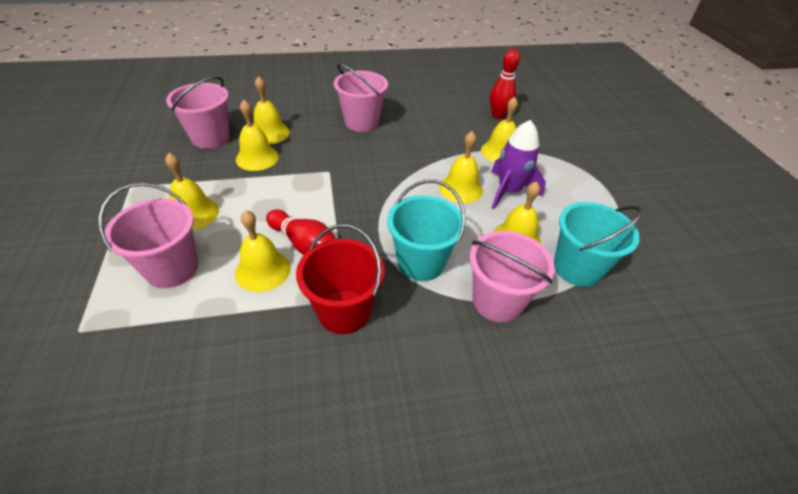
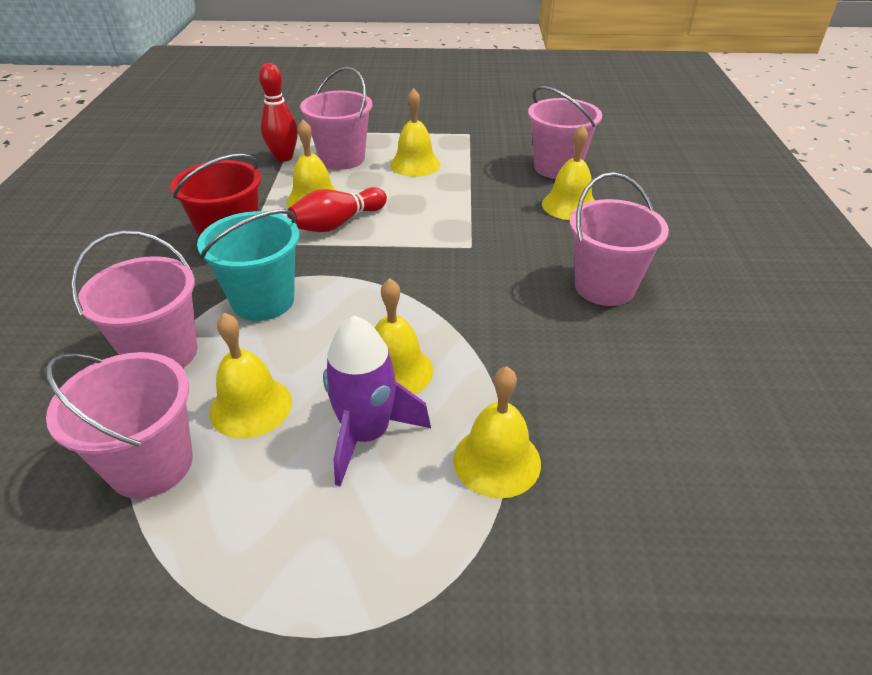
camera: 105 degrees right, 5 degrees down
yellow bell [236,100,279,171] -> none
red bowling pin [490,49,520,119] -> red bowling pin moved to [259,63,298,162]
turquoise bucket [554,202,642,287] -> pink bucket [46,352,193,499]

